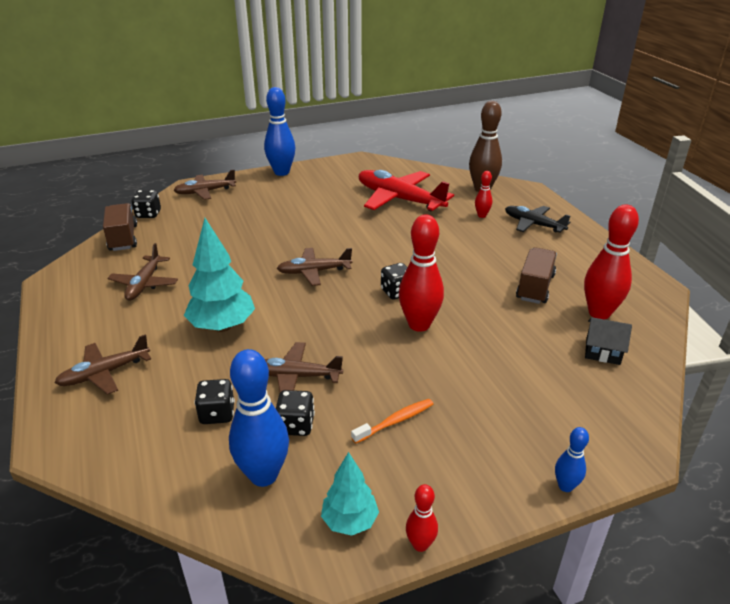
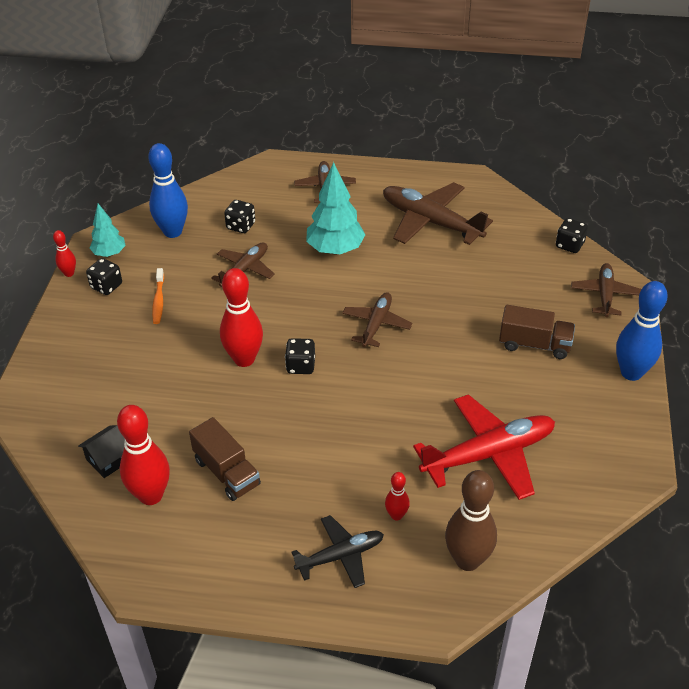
camera: 120 degrees right, 10 degrees up
brown truck [103,203,137,251] -> brown truck moved to [499,305,575,359]
brown plane [108,243,178,301] -> brown plane [383,182,493,245], size x1.70
black dice [276,390,315,436] -> black dice moved to [86,258,122,295]
blue bowling pin [555,427,589,492] -> none

